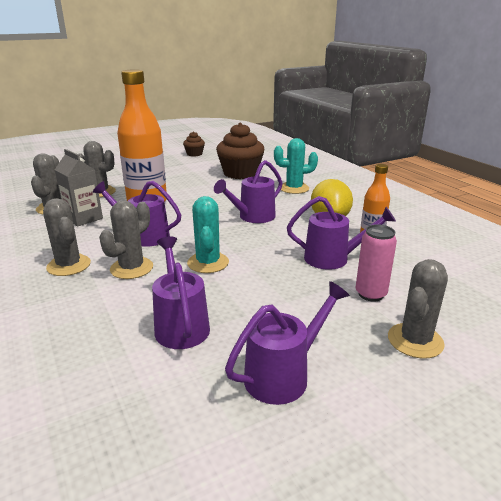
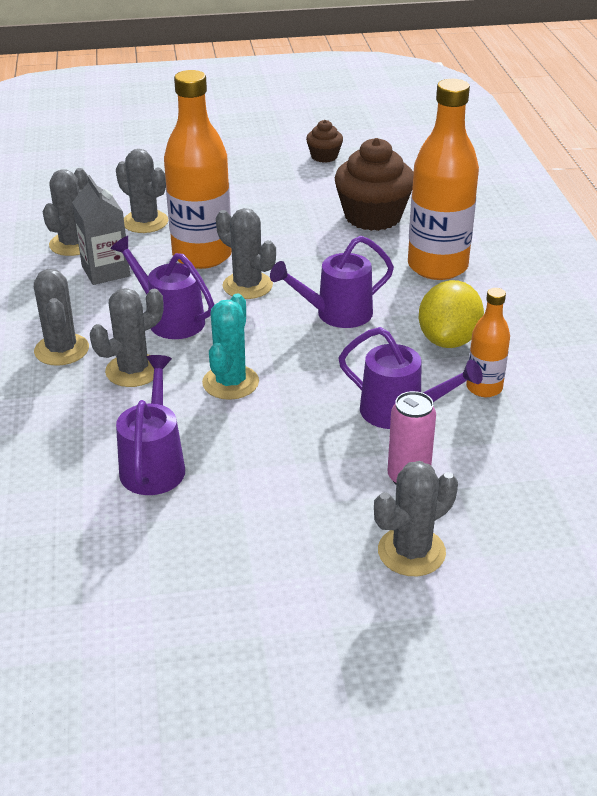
camera: 20 degrees right, 10 degrees up
purple watering can [225,281,350,405] -> none
turquoise cactus [274,138,318,194] -> orange bottle [408,79,479,280]
none -> grey cactus [216,208,276,299]

